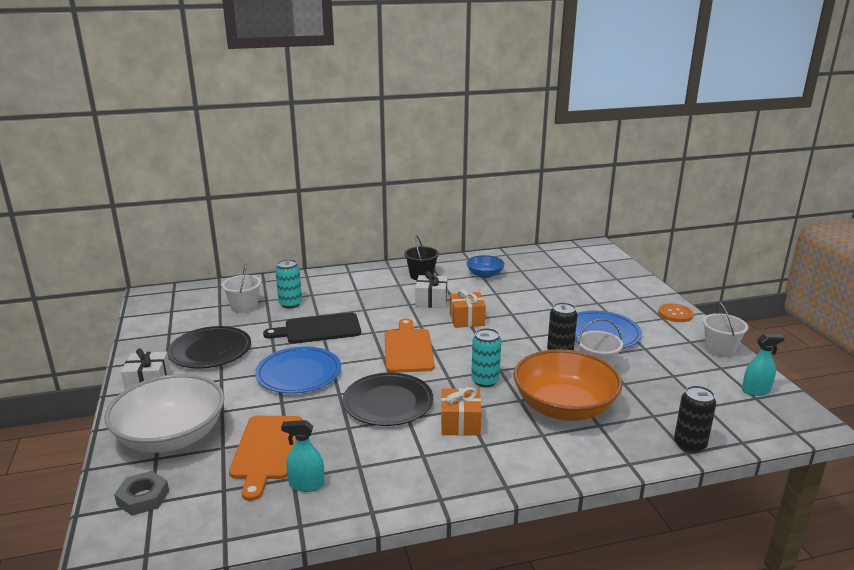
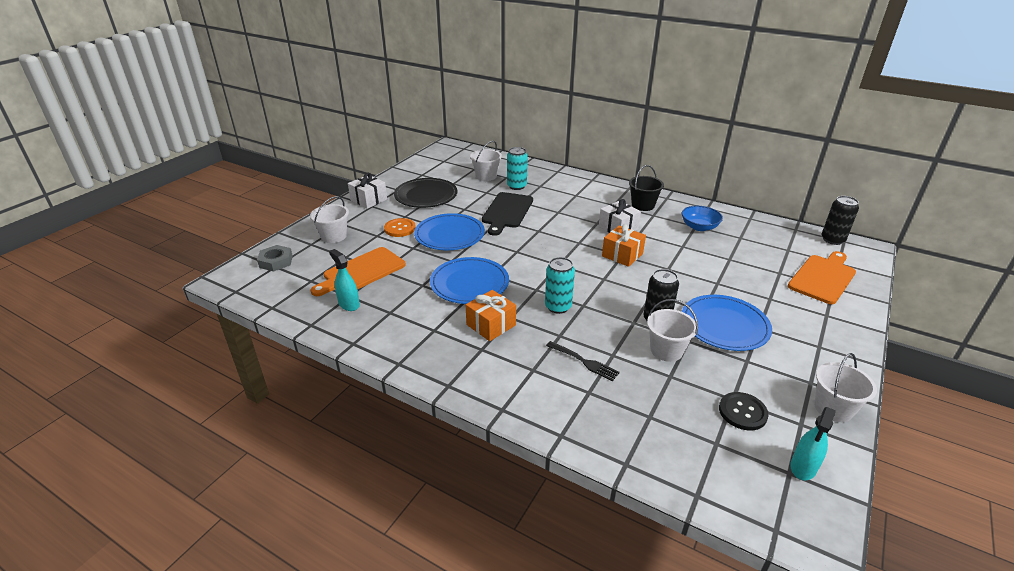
camera: 45 degrees right, 10 degrees up
white bowl [104,374,224,453] -> white bucket [310,196,349,243]
black cutting board [263,313,361,343] -> black cutting board turned 105 degrees counterclockwise [482,192,533,236]
black plate [343,373,433,426] -> blue plate [430,257,509,304]
orange cutting board [385,318,435,373] -> orange cutting board moved to [788,251,856,304]
orange bowl [514,349,622,421] -> black fork [546,341,620,381]
orange button [658,303,693,322] -> orange button moved to [384,218,416,237]
black can [674,385,716,453] -> black can moved to [822,196,859,245]
turquoise spray bottle [742,334,785,396] -> turquoise spray bottle turned 90 degrees clockwise [790,407,836,480]
none -> black button [719,392,769,431]

